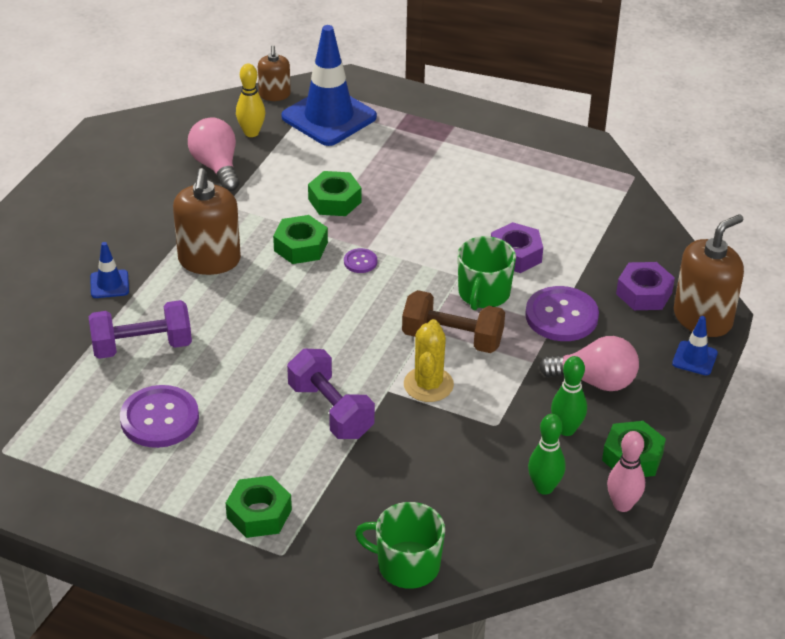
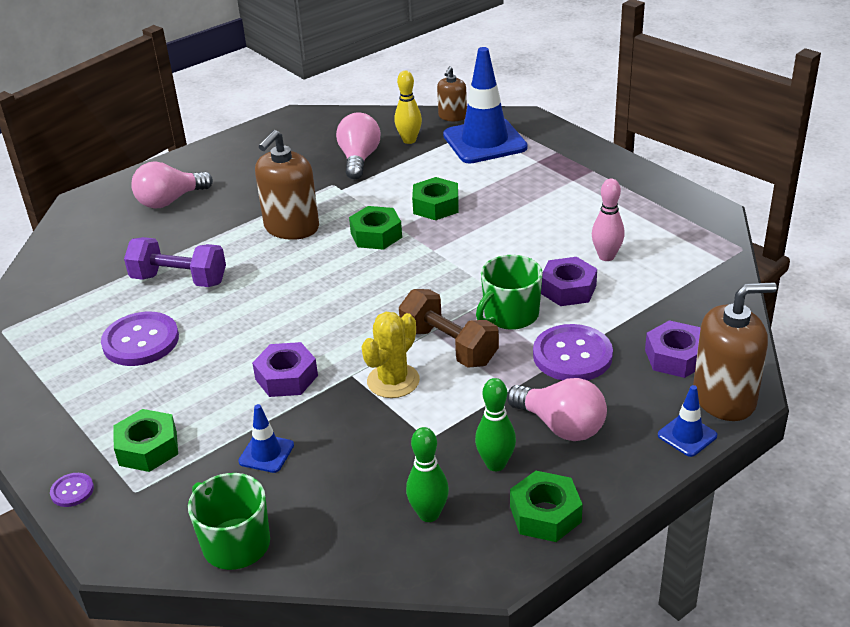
camera: 30 degrees right, 5 degrees down
blue traffic cone [90,242,129,298] -> blue traffic cone moved to [238,404,294,473]
purple dumbbell [287,349,375,439] -> purple nut [252,342,318,397]
purple button [344,248,377,273] -> purple button moved to [50,473,94,507]
pink bowling pin [607,431,645,512] -> pink bowling pin moved to [592,179,625,261]
none -> pink light bulb [131,161,213,209]

